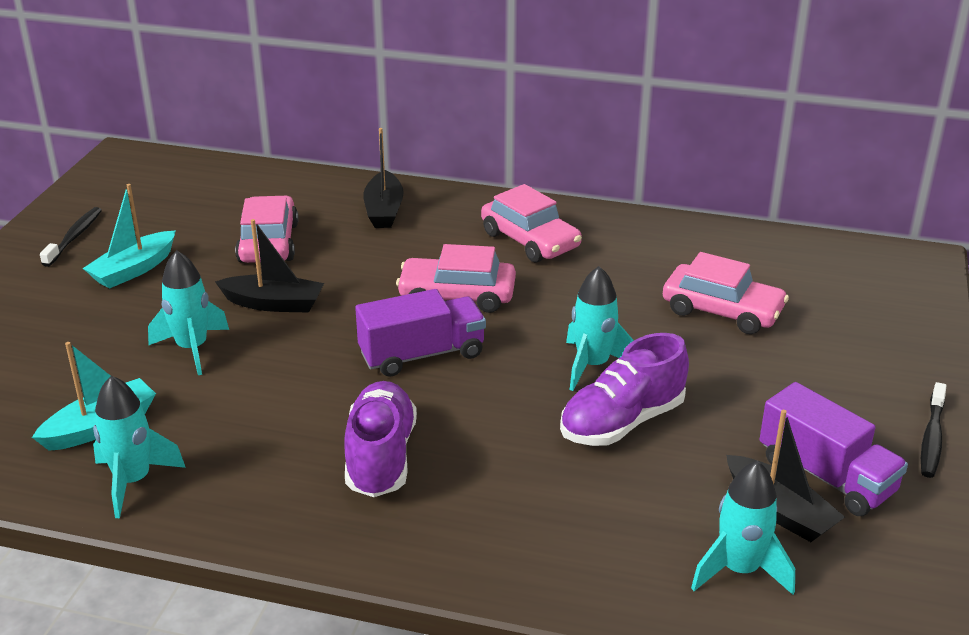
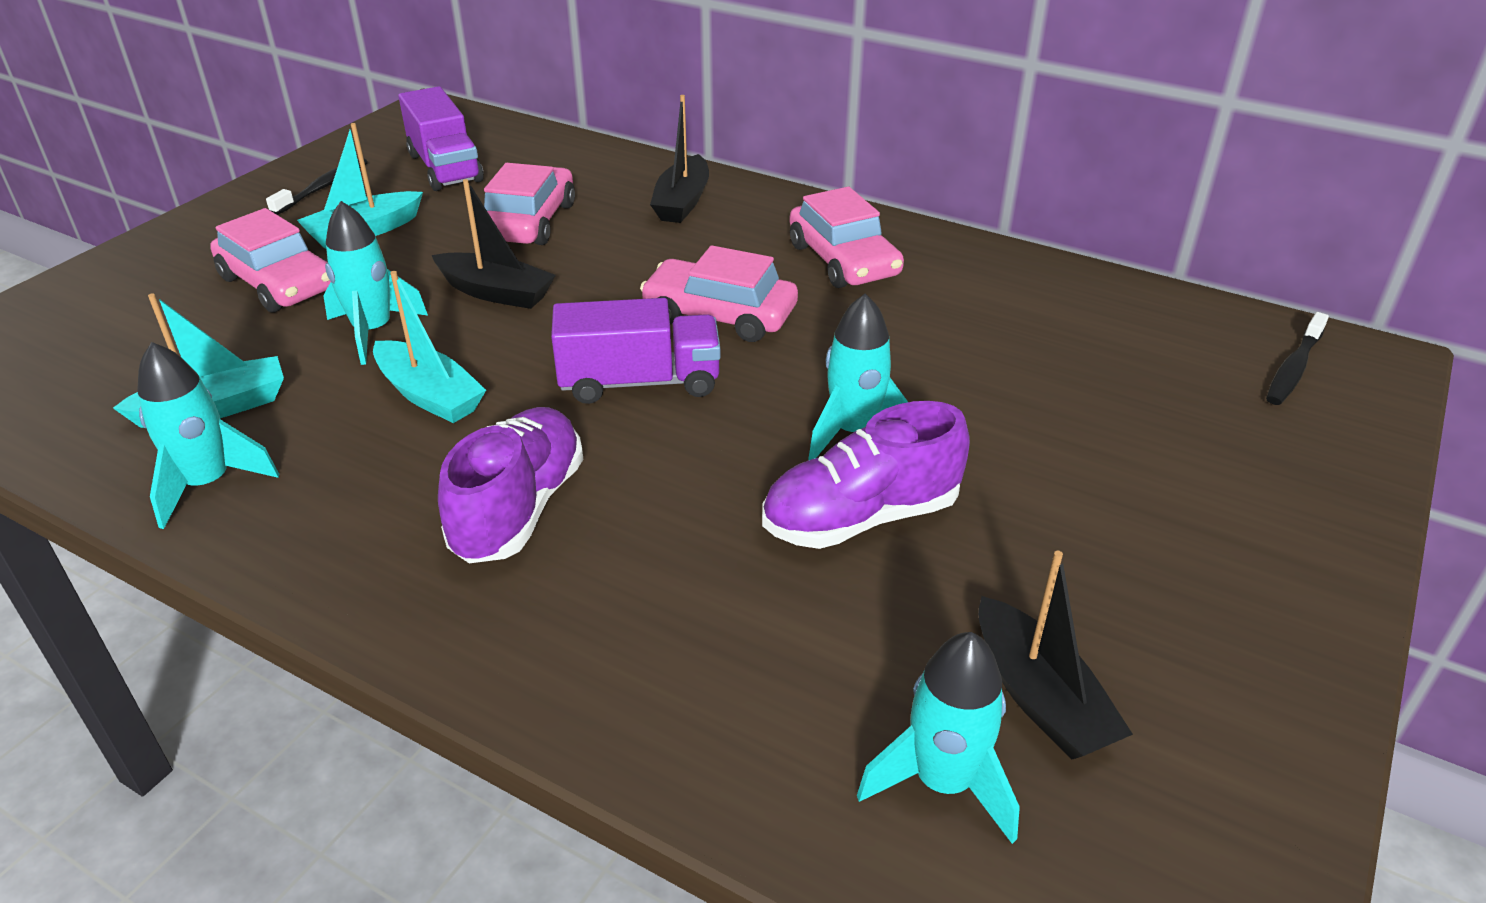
camera: 15 degrees right, 5 degrees up
pink car [663,252,789,334] -> pink car moved to [210,208,331,313]
purple truck [759,382,908,516] -> purple truck moved to [398,86,484,191]
black toothbrush [921,382,946,478] -> black toothbrush moved to [1266,312,1329,405]
none -> turquoise boat [373,271,486,423]

